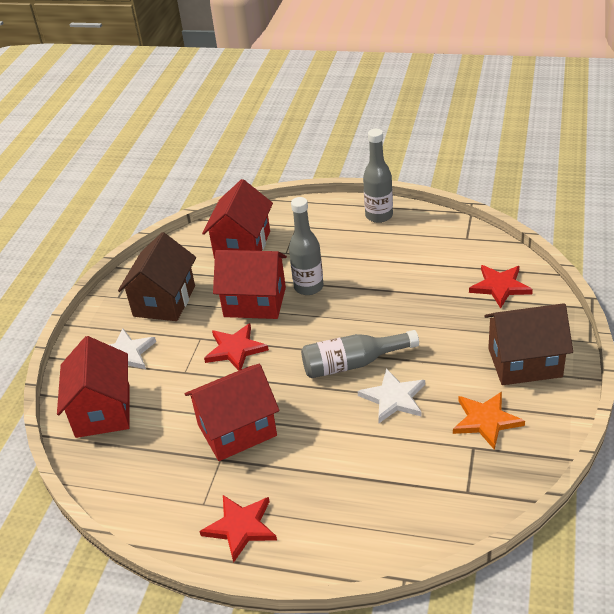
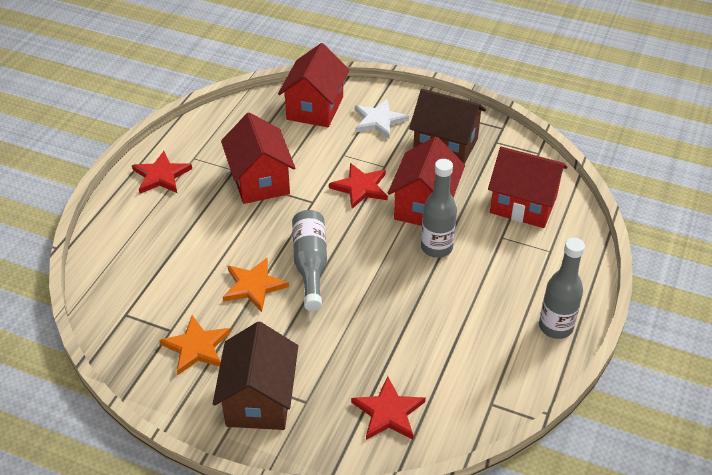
camera: 95 degrees right, 5 degrees up
red house [57,336,129,438] -> red house turned 75 degrees counterclockwise [278,43,350,127]
white star [358,368,425,423] -> orange star [223,258,289,312]

